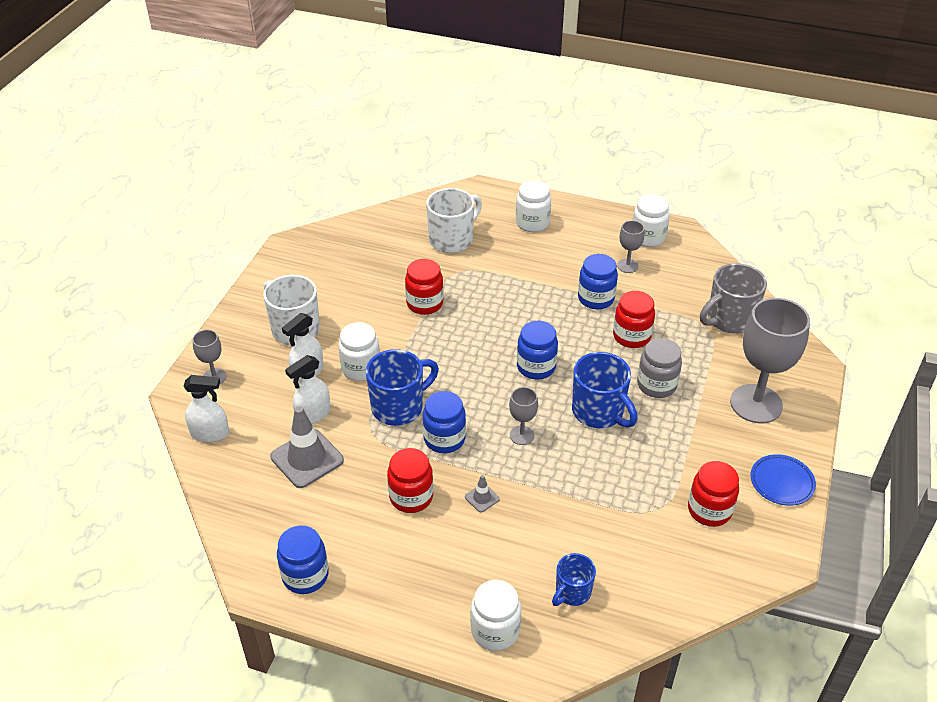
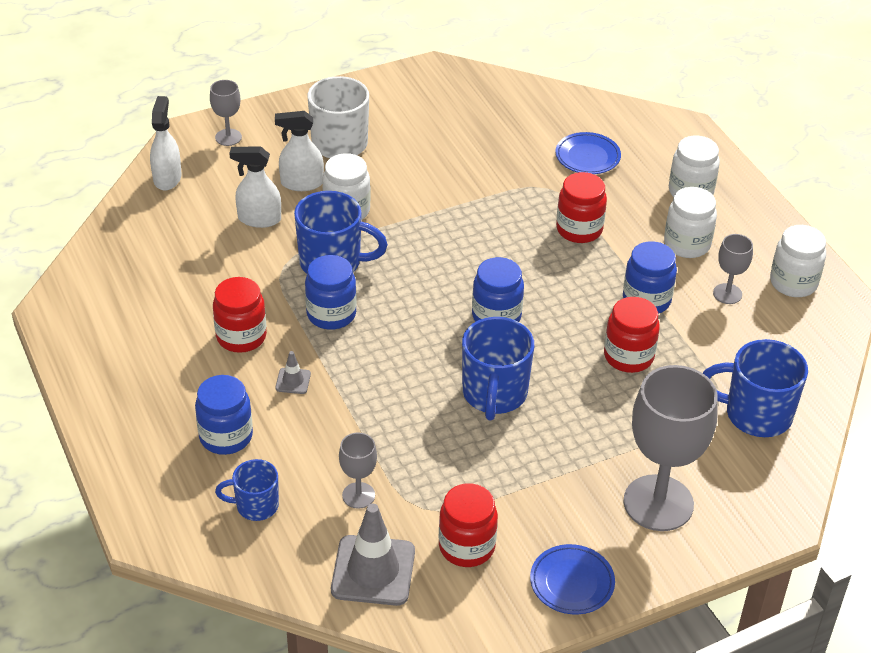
camera: 45 degrees right, 0 degrees up
white spray bottle [183,375,229,442] -> white spray bottle turned 135 degrees counterclockwise [150,96,182,191]
grey traffic cone [270,406,344,488] -> grey traffic cone moved to [331,504,415,606]
blue jar [277,525,329,594] -> blue jar moved to [195,375,253,455]
red jar [405,259,444,315] -> red jar moved to [556,172,607,243]
white mug [426,188,482,253] -> blue plate [555,132,621,174]
white jar [471,580,521,651] -> white jar moved to [664,187,717,258]
grey goblet [509,387,538,445] -> grey goblet moved to [339,432,377,509]
grey jar [637,338,682,398] -> none
grey mug [700,263,767,333] -> blue mug [703,339,808,437]

